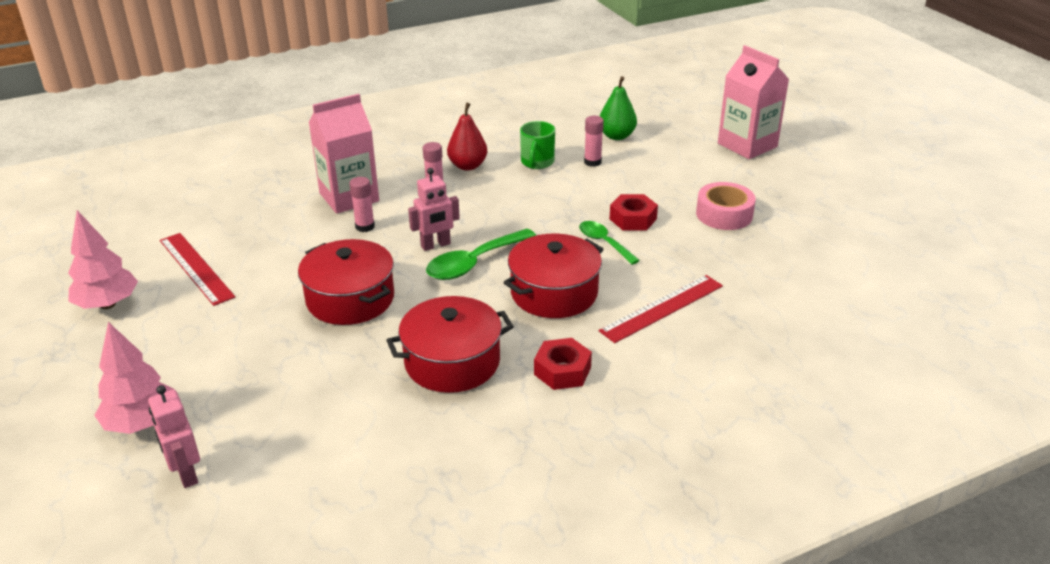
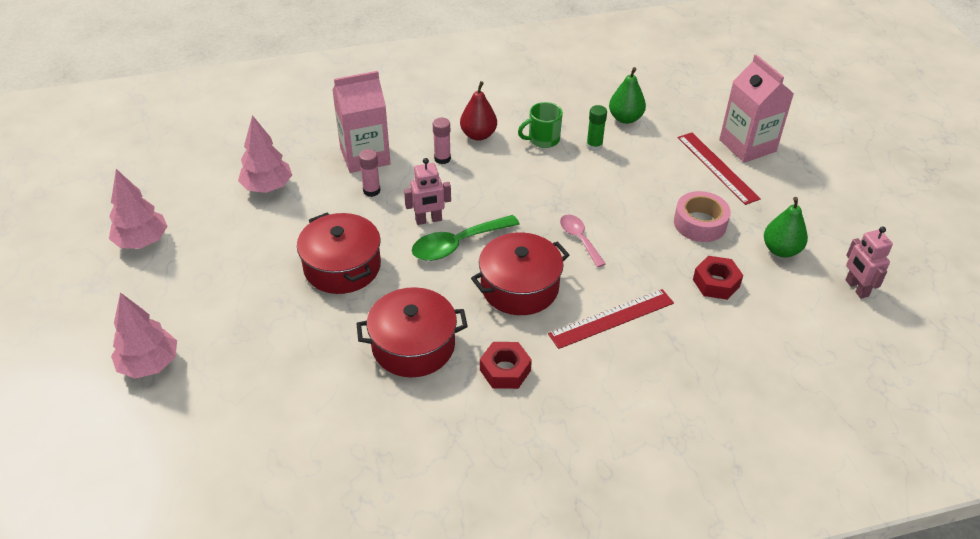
camera: 10 degrees right, 10 degrees up
pink robot [148,385,200,488] -> pink robot moved to [846,226,893,299]
red ruler [160,233,235,306] -> red ruler moved to [678,133,761,205]
green mug [520,121,555,169] -> green mug turned 45 degrees clockwise [518,102,563,148]
green spoon [579,221,640,265] -> pink spoon [560,214,606,268]
pink glue stick [584,116,604,167] -> green glue stick [586,105,607,151]
red nut [610,194,658,231] -> red nut moved to [693,256,743,300]
none -> pink tree [238,115,292,193]
none -> green pear [764,197,808,257]

